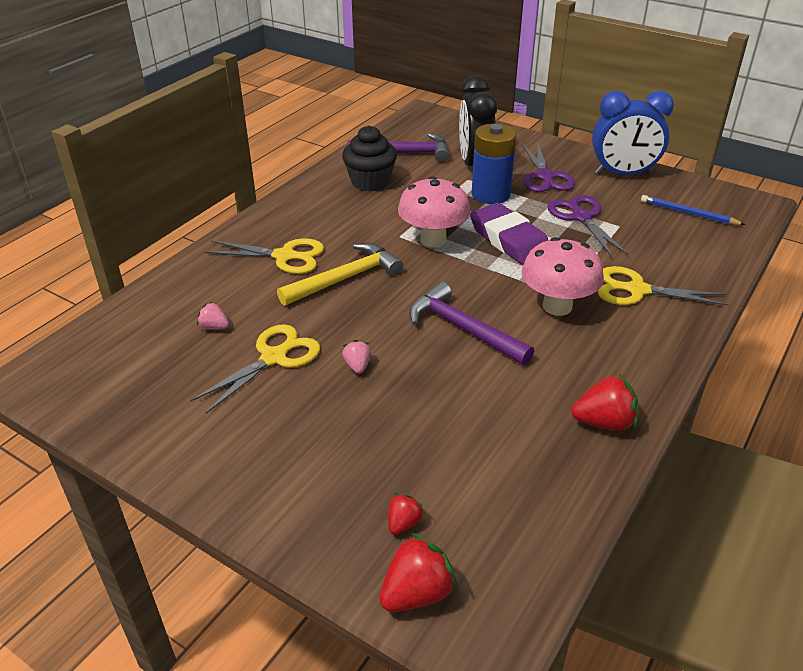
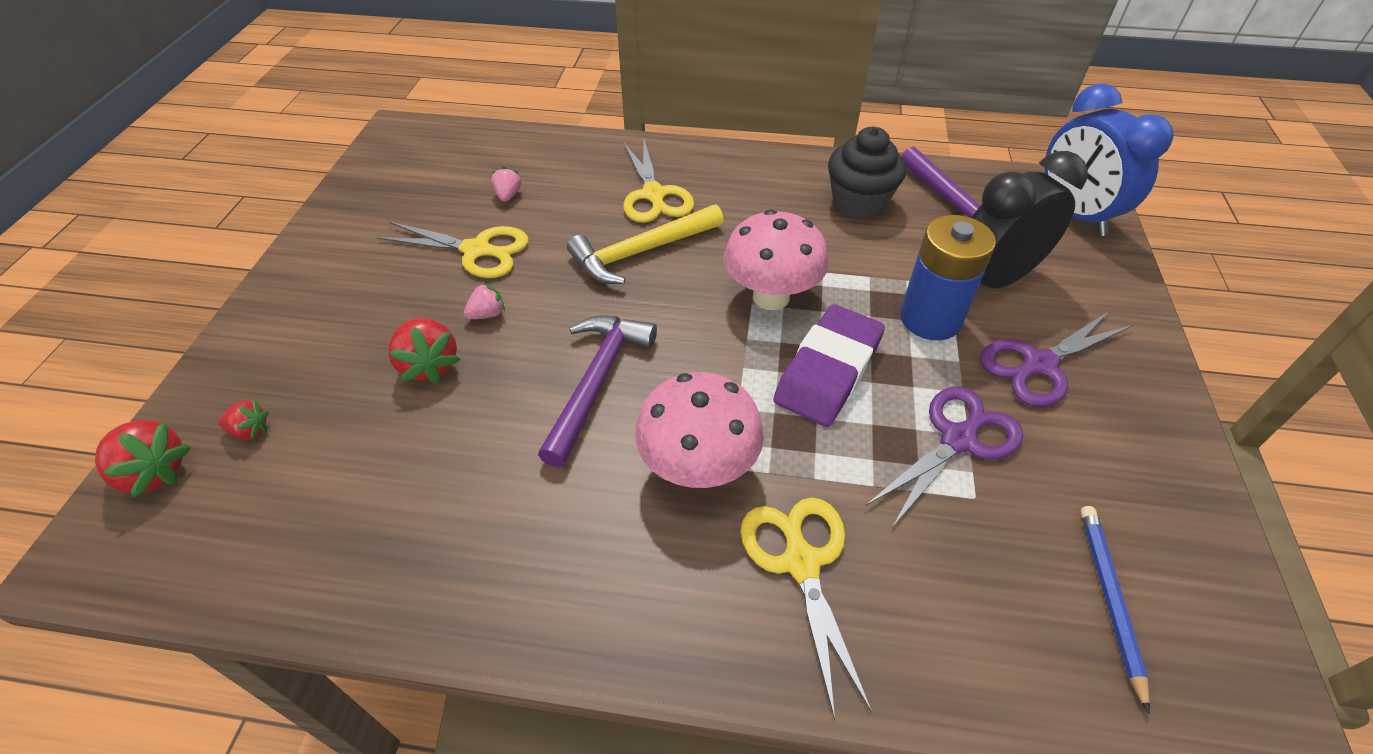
camera: 65 degrees right, 10 degrees up
yellow hammer [277,243,403,306] -> yellow hammer turned 120 degrees clockwise [567,204,724,284]
red strawberry [571,374,638,431] -> red strawberry moved to [388,318,460,384]
blue clock [592,91,674,175] -> blue clock moved to [1045,84,1174,236]

